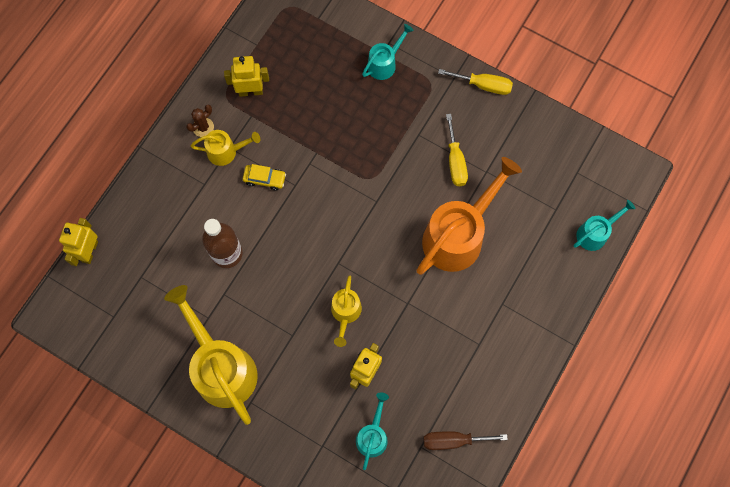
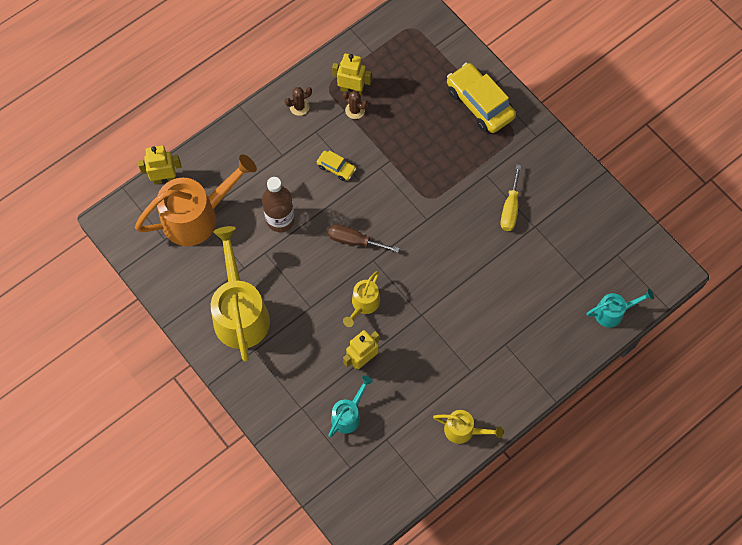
camera: 20 degrees right, 5 degrees down
yellow robot [59,218,98,266] -> yellow robot turned 45 degrees clockwise [138,145,181,184]
yellow watering can [190,130,260,166] -> yellow watering can moved to [433,410,503,444]
turquoise watering can [362,24,414,80] -> yellow car [447,63,516,133]
orange watering can [416,157,522,275] -> orange watering can moved to [135,154,257,246]
brown screwdriver [424,431,508,450] -> brown screwdriver moved to [328,224,400,252]
yellow screwdriver [438,69,513,95] -> none
none -> brown cactus [342,91,367,119]

